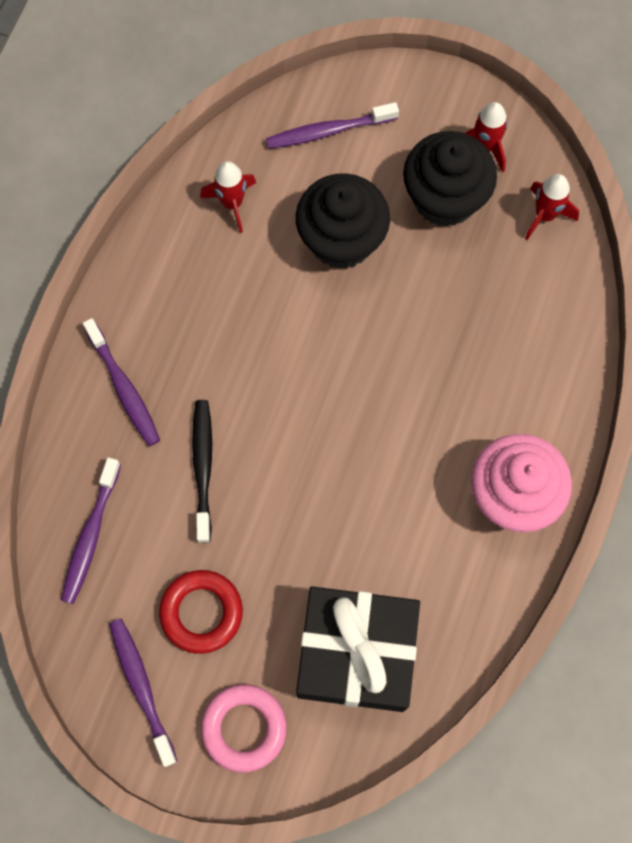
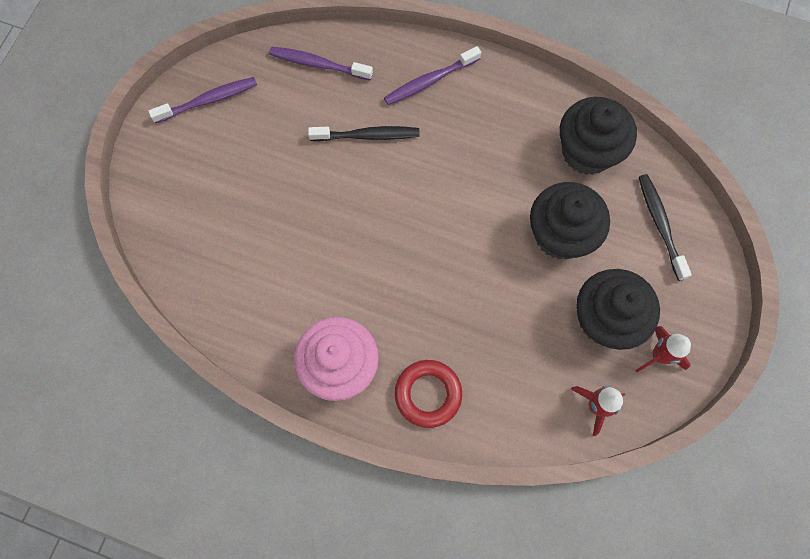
camera: 90 degrees right, 0 degrees up
red ring [159,570,243,654] -> red ring moved to [395,360,462,428]
red rocket [200,161,256,233] -> black cupcake [560,97,637,175]
pink ring [201,684,287,773] -> none
purple toothbrush [266,102,399,149] -> black toothbrush [639,174,692,281]
black gift [296,586,420,712] -> none

